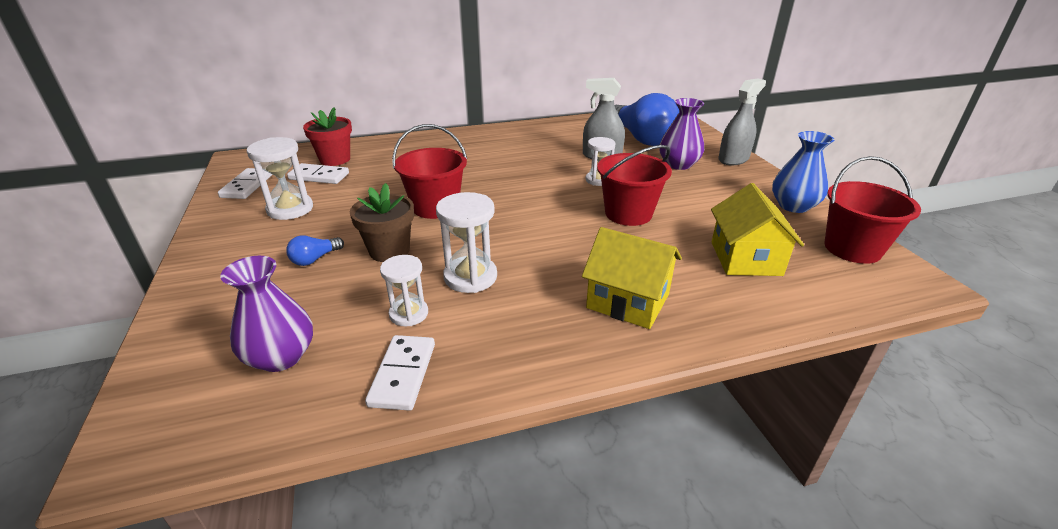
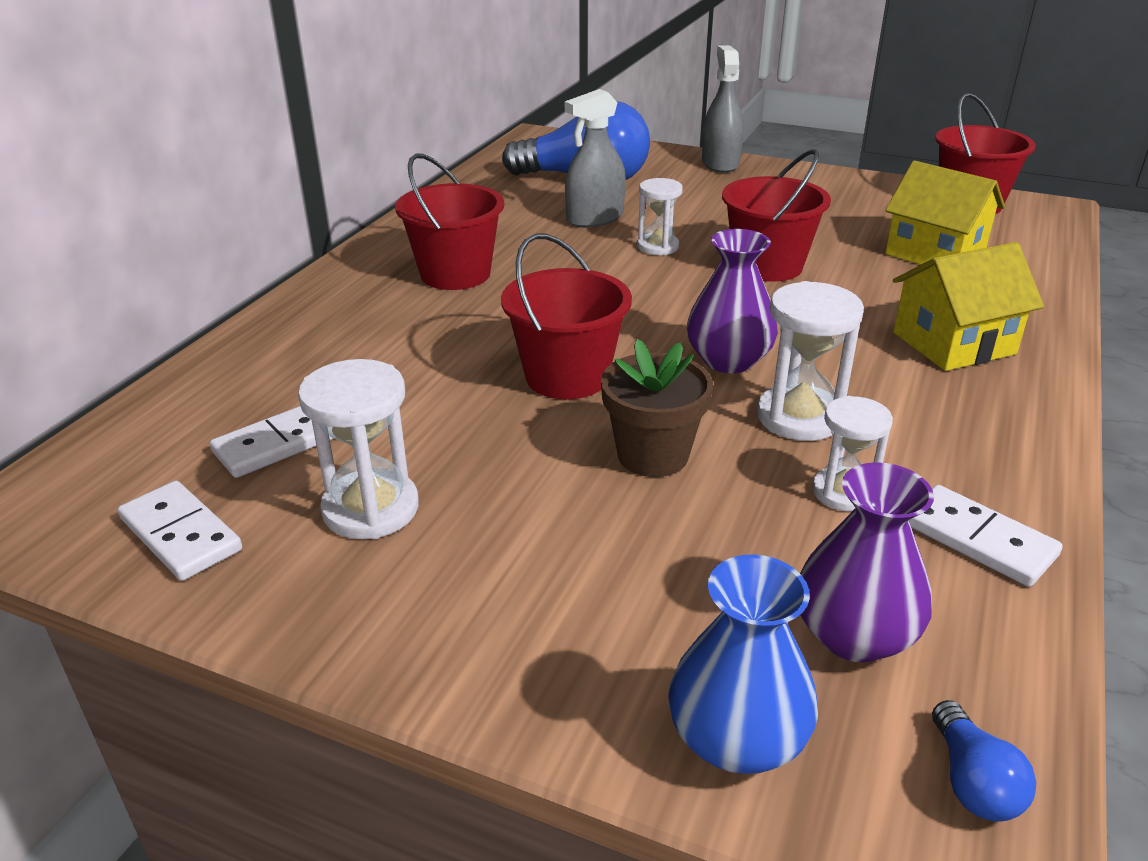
camera: 50 degrees left, 0 degrees up
blue light bulb [286,235,344,266] -> blue light bulb moved to [932,700,1036,822]
red flower pot [303,107,352,166] -> none
purple vase [659,98,704,170] -> purple vase moved to [687,229,778,373]
blue vase [772,131,834,213] -> blue vase moved to [668,554,818,774]
none -> red bucket [395,153,504,290]

